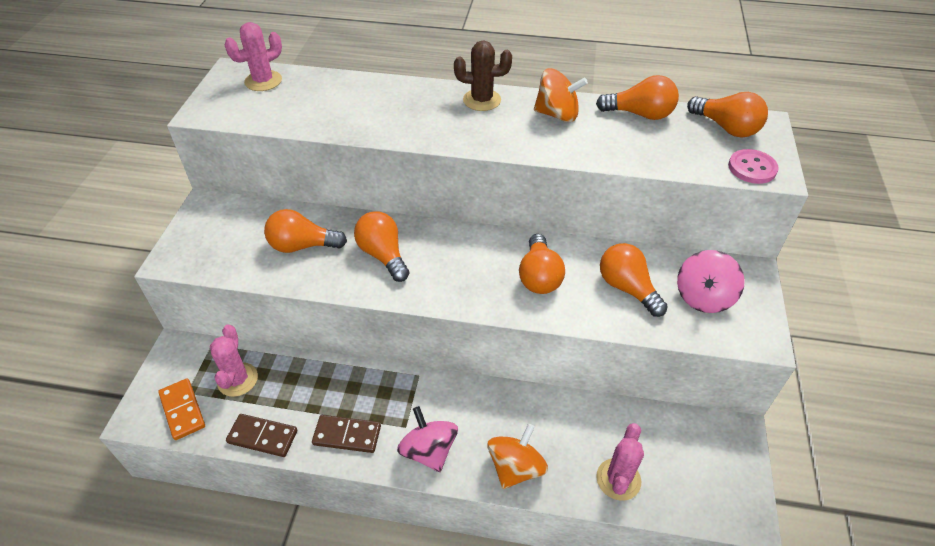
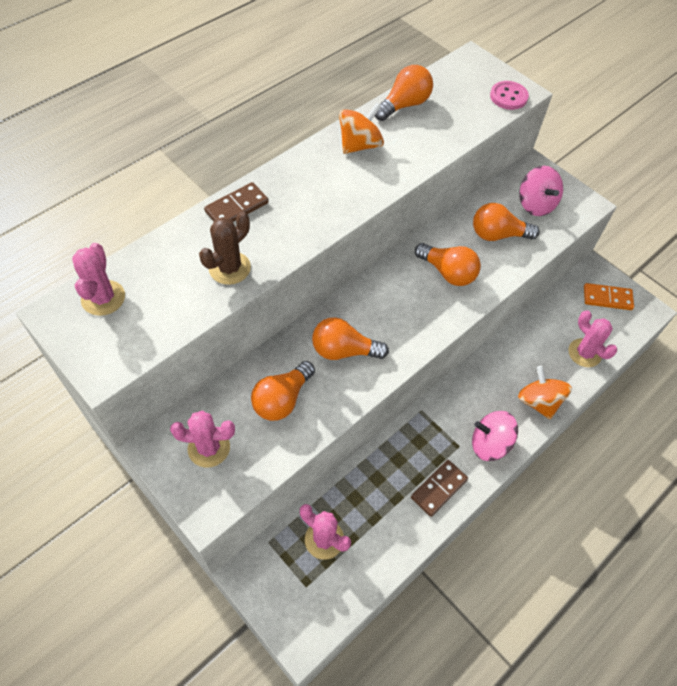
camera: 55 degrees left, 10 degrees up
orange domino [158,378,205,440] -> orange domino moved to [584,283,634,310]
brown domino [226,414,297,457] -> brown domino moved to [204,182,269,222]
brown cactus [454,40,512,111] -> brown cactus moved to [199,212,251,285]
orange light bulb [687,92,768,138] -> none
none -> pink cactus [170,411,235,468]

